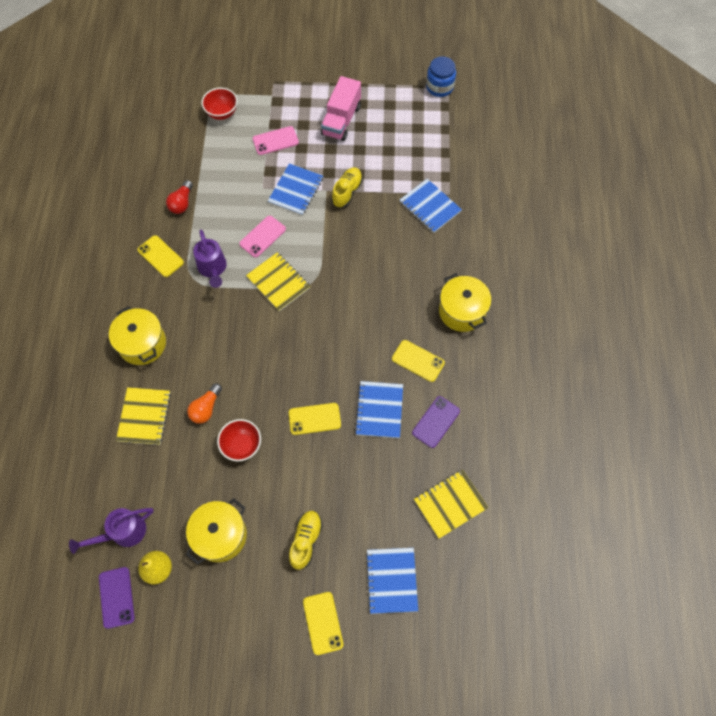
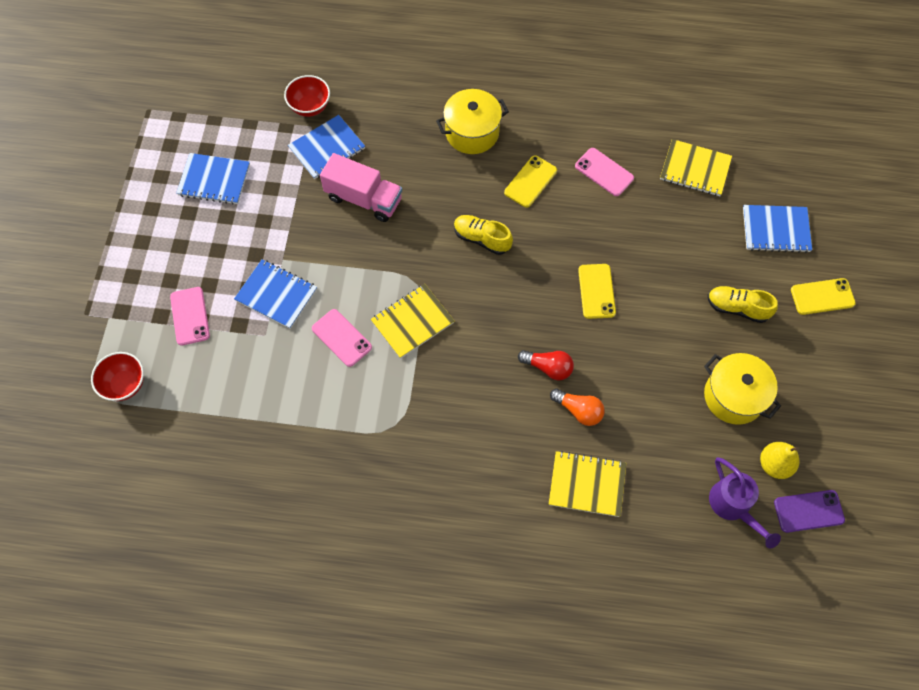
camera: 85 degrees left, 0 degrees up
yellow pot [109,306,166,365] -> none
yellow phone [137,235,184,277] -> none
red light bulb [166,180,193,214] -> red light bulb moved to [518,350,574,380]
purple watering can [193,229,227,288] -> none
red bowl [217,419,261,461] -> red bowl moved to [284,75,330,117]
pink truck [321,76,361,141] -> pink truck moved to [320,153,402,222]
yellow shoe [331,167,363,208] -> yellow shoe moved to [454,215,513,255]
blue notebook [355,381,403,438] -> blue notebook moved to [176,153,250,205]
purple phone [412,396,460,448] -> pink phone [575,148,634,196]
yellow notebook [414,469,488,539] -> yellow notebook turned 45 degrees counterclockwise [660,139,732,196]
blue jar [426,56,456,97] -> none

